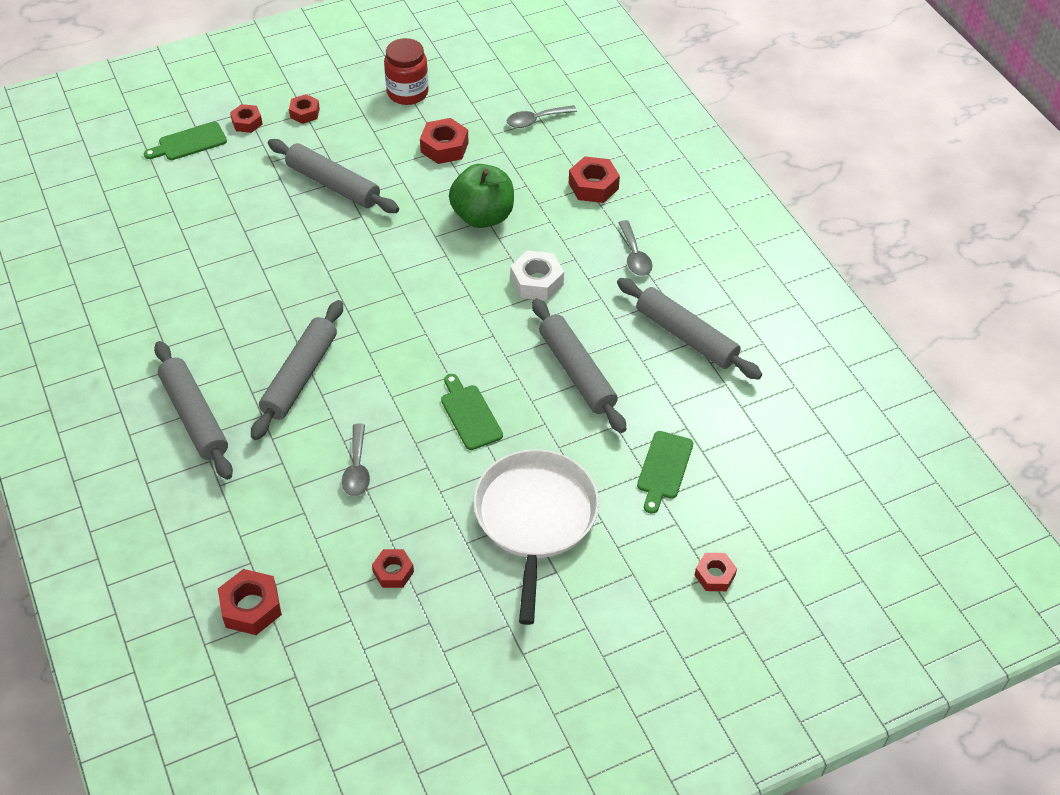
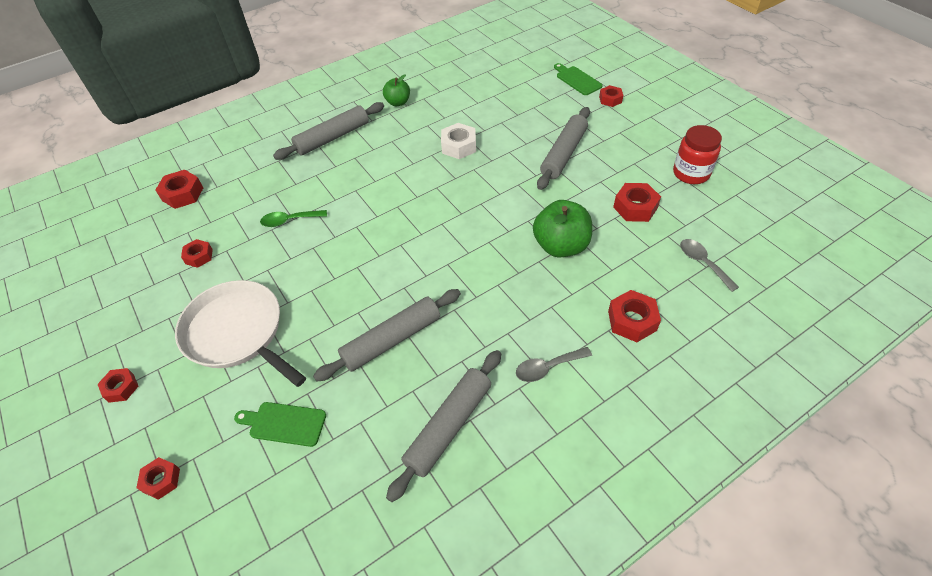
camera: 85 degrees right, 0 degrees up
grey rolling pin [251,300,343,440] -> none
red nut [289,94,320,124] -> red nut moved to [97,368,139,403]
grey spoon [342,424,370,496] -> green spoon [260,210,327,227]
green cutting board [441,374,503,450] -> none
white pan [473,449,599,625] -> white pan turned 135 degrees counterclockwise [175,280,306,387]
white nut [510,251,564,301] -> white nut moved to [441,123,476,159]
none -> green apple [383,74,410,106]

